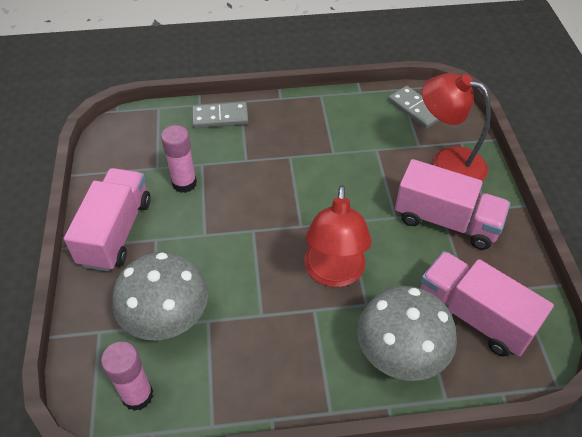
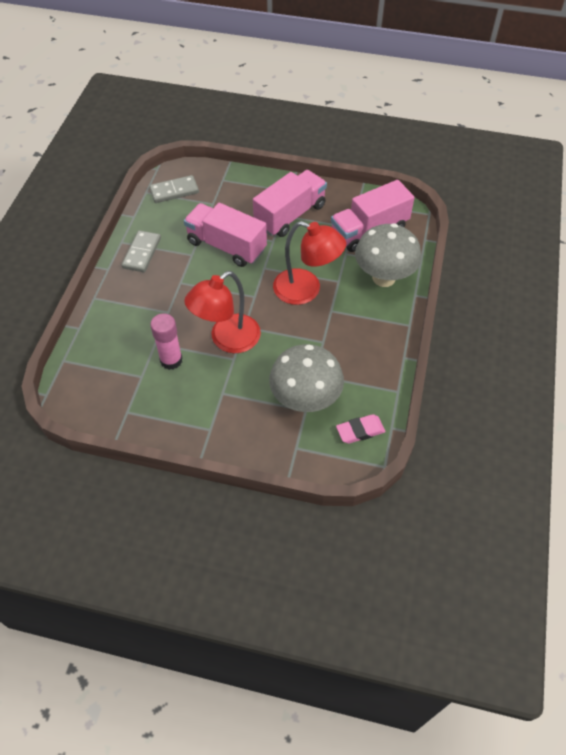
camera: 70 degrees left, 5 degrees up
pink truck [64,168,151,272] -> pink truck moved to [184,203,267,267]
pink glue stick [101,342,153,411] -> pink eraser [336,414,385,444]
grey domino [192,102,248,128] -> grey domino moved to [122,230,161,272]
red lamp [422,73,491,181] -> red lamp moved to [184,271,261,353]

